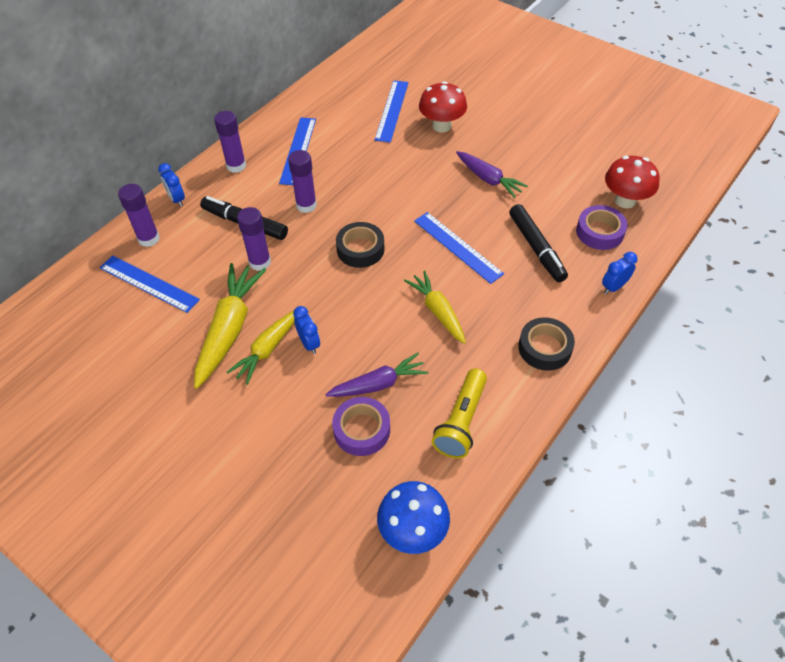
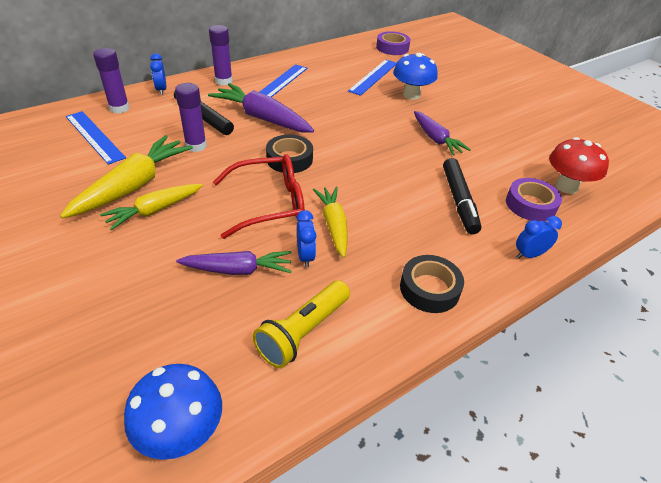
camera: 15 degrees right, 10 degrees down
purple glue stick [288,150,317,213] -> purple carrot [208,83,314,132]
blue clock [293,306,320,354] -> blue clock moved to [297,210,316,268]
purple tape [332,397,390,456] -> purple tape moved to [376,31,410,55]
blue ruler [414,212,504,284] -> none
red mushroom [419,81,467,133] -> blue mushroom [393,53,438,100]
none -> red glasses [213,154,305,239]

